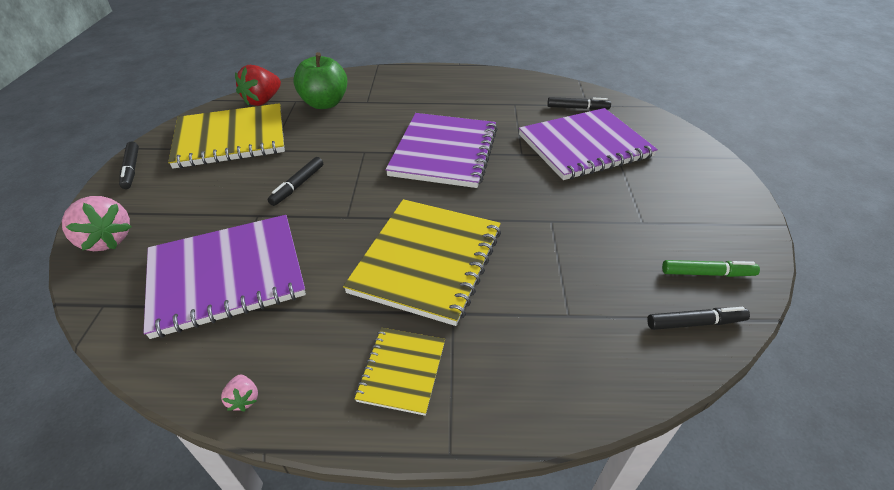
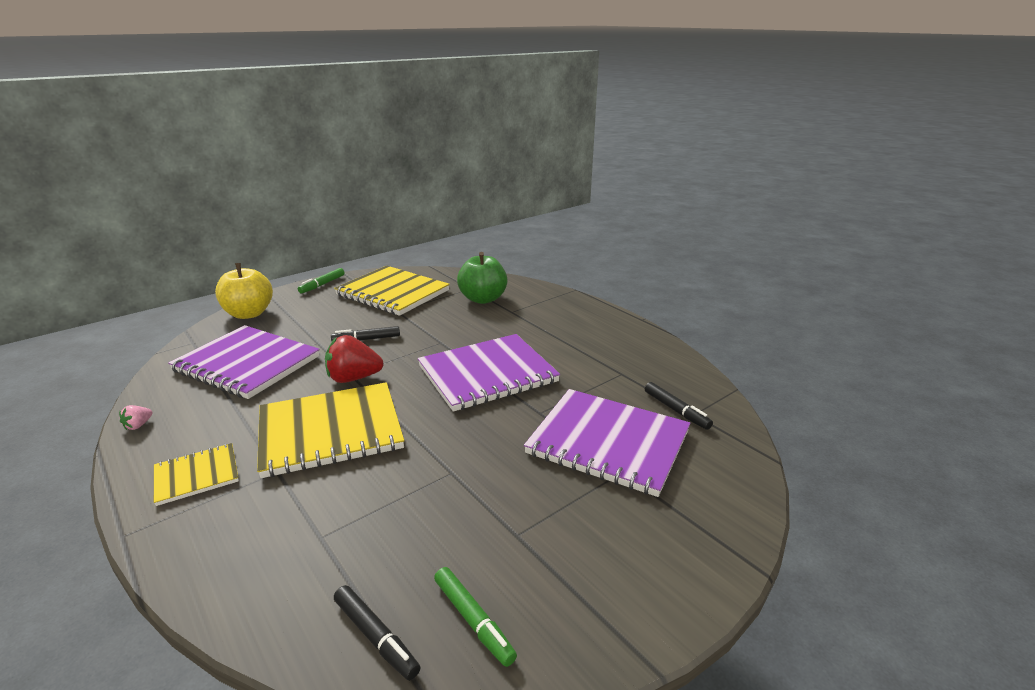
camera: 50 degrees right, 15 degrees down
pink strawberry [62,196,132,251] -> yellow apple [215,263,273,319]
black marker [119,142,139,189] -> green marker [298,268,345,293]
red strawberry [235,65,281,106] -> red strawberry moved to [325,335,383,383]

